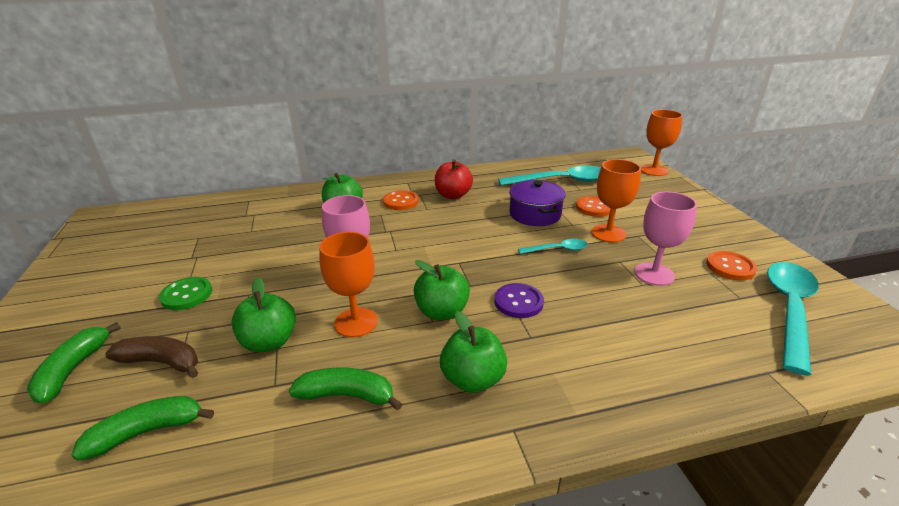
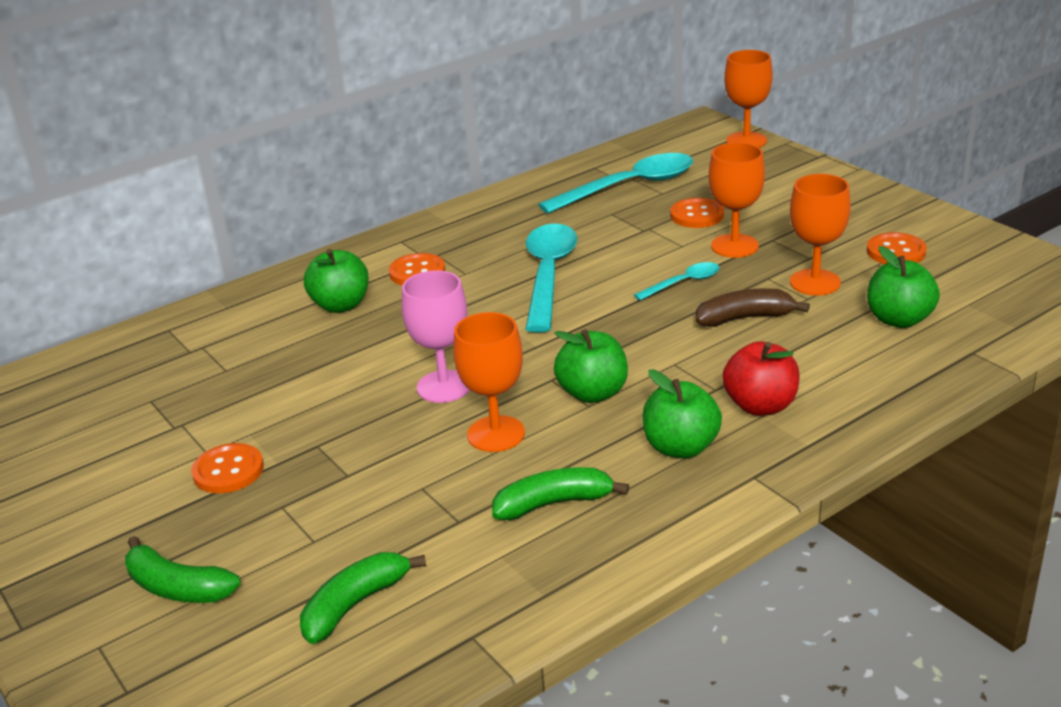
camera: 20 degrees left, 0 degrees up
green banana [27,322,121,403] -> green banana turned 45 degrees counterclockwise [125,536,240,603]
brown banana [105,336,198,378] -> brown banana moved to [696,289,810,327]
green button [159,277,212,310] -> orange button [191,443,264,493]
green apple [231,277,296,352] -> green apple moved to [867,246,940,328]
red apple [435,159,473,199] -> red apple moved to [723,341,800,416]
purple button [495,283,544,318] -> none
purple pot [509,180,566,226] -> none
pink goblet [634,192,697,286] -> orange goblet [790,174,851,296]
turquoise spoon [767,262,819,376] -> turquoise spoon moved to [525,223,578,332]

